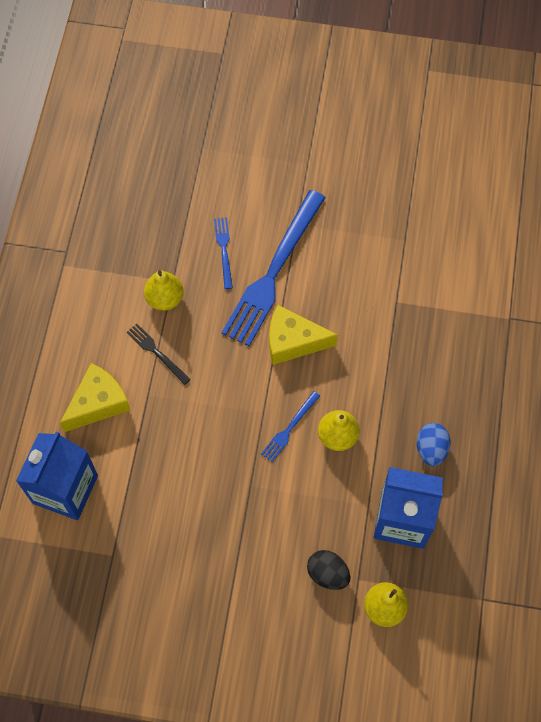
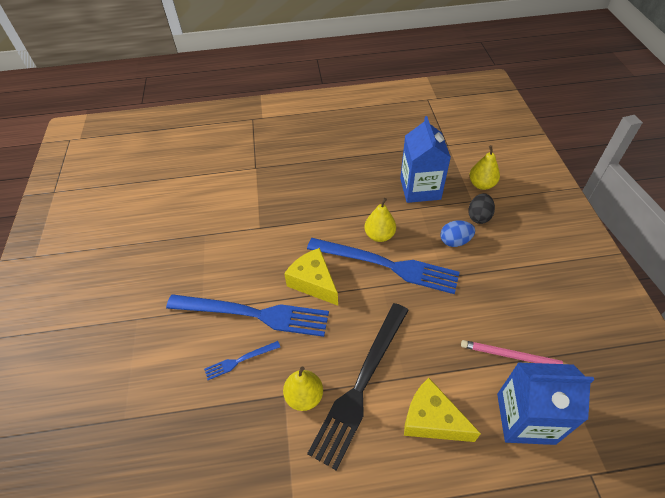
camera: 105 degrees left, 15 degrees down
black fork [127,324,191,385] -> black fork [307,303,409,471], size x2.26
blue fork [261,391,320,462] -> blue fork [307,238,460,294], size x2.26
yellow cheese [269,305,338,365] -> yellow cheese turned 150 degrees clockwise [284,248,338,306]
blue egg [417,423,450,466] -> blue egg moved to [440,220,475,247]
none -> pink pencil [461,340,577,368]

